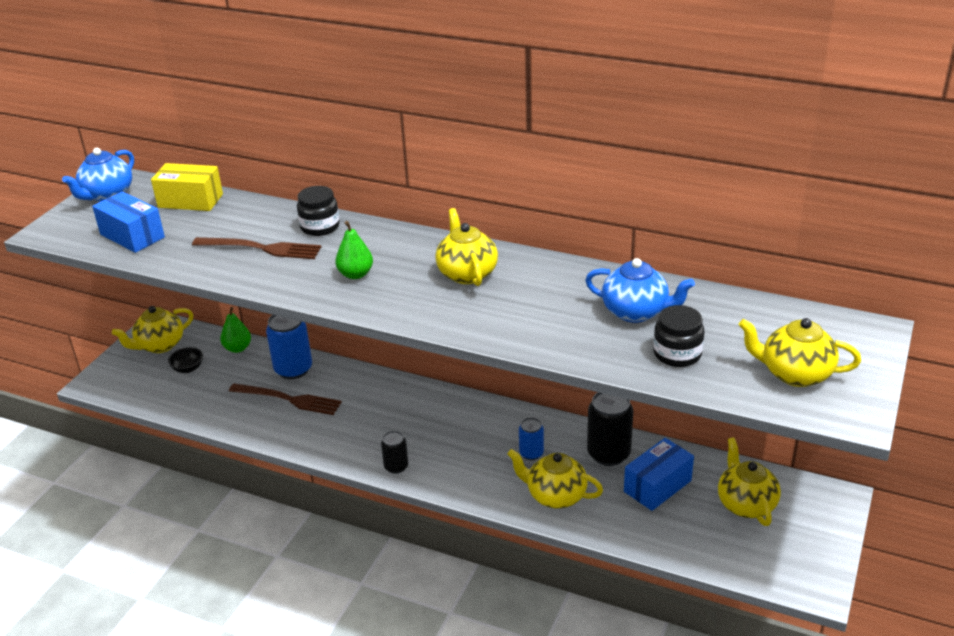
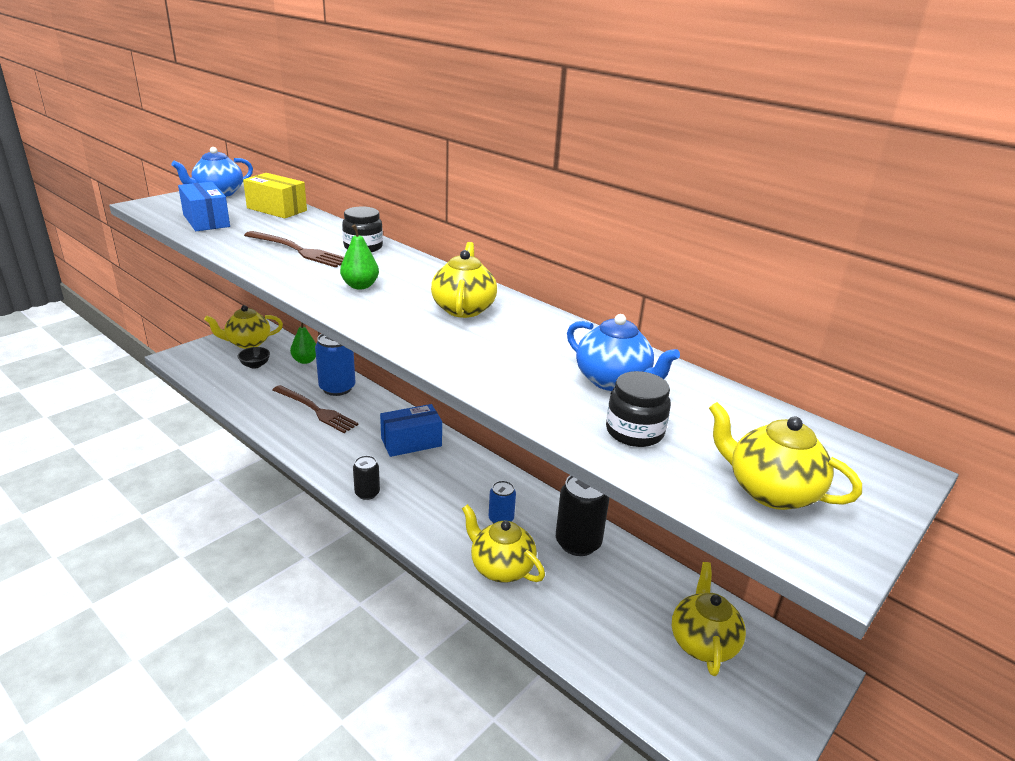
camera: 15 degrees right, 5 degrees down
blue box [624,438,694,511] -> blue box moved to [380,404,442,457]

